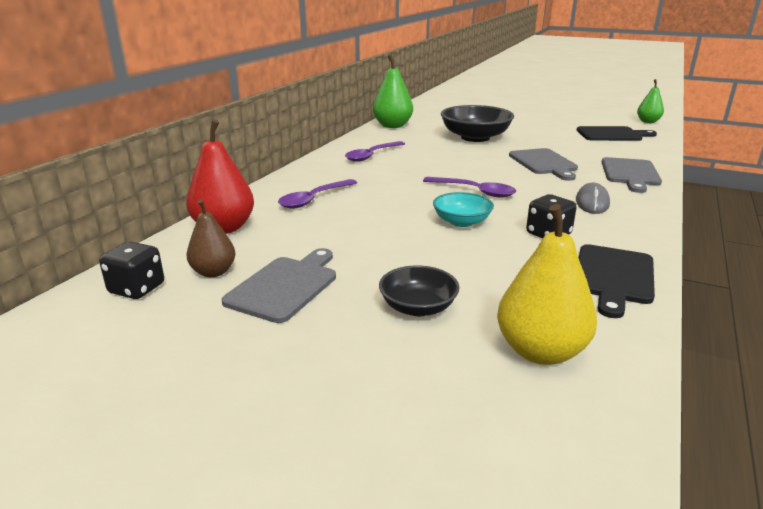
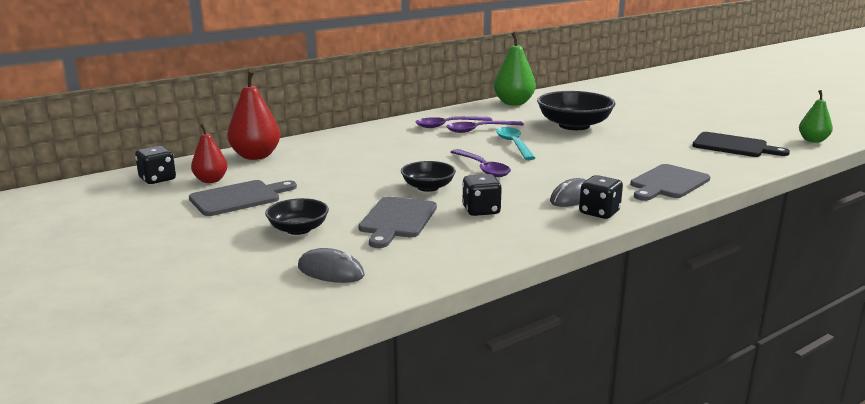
camera: 30 degrees right, 5 degrees down
brown pear [186,199,235,277] -> red pear [191,124,228,183]
purple spoon [278,179,357,209] -> purple spoon moved to [446,121,524,133]
turquoise bowl [433,192,494,227] -> black bowl [401,161,456,192]
yellow pear [497,204,597,365] -> grey mouse [298,248,365,283]
grey cutting board [509,148,578,181] -> grey cutting board moved to [358,197,437,248]
black cutting board [579,244,655,318] -> none
none -> turquoise spoon [496,127,535,160]
none -> black dice [579,175,623,219]

